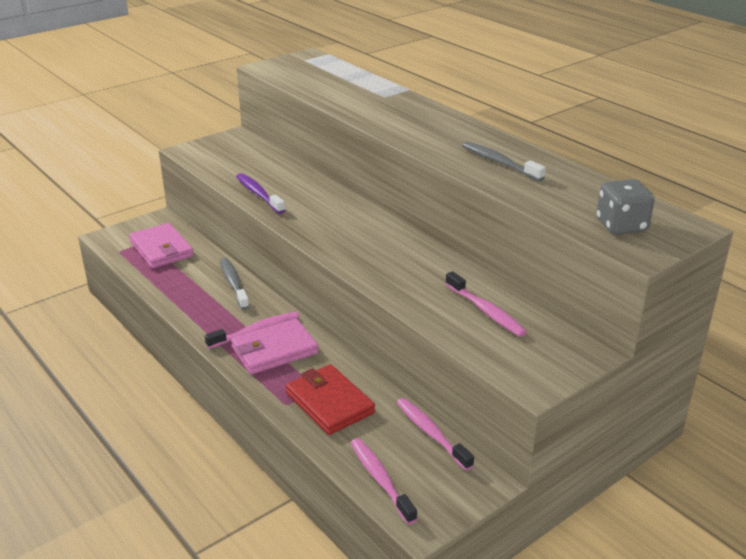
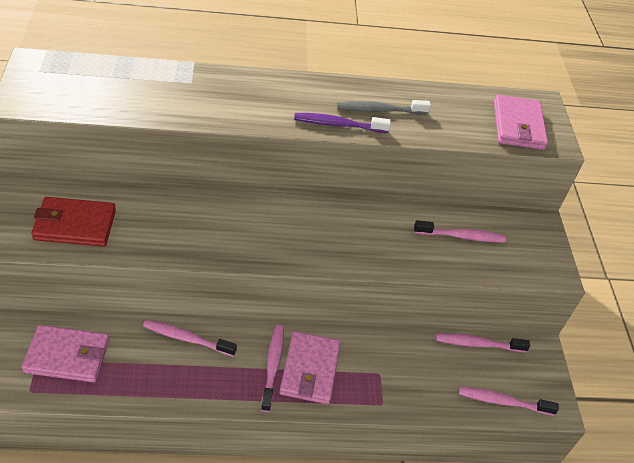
camera: 60 degrees left, 15 degrees up
grey toothbrush [220,258,249,310] -> pink toothbrush [143,319,237,357]
purple toothbrush [236,173,285,214] -> purple toothbrush moved to [294,113,391,133]
red wallet [286,364,375,435] -> red wallet moved to [31,197,116,247]
grey dice [596,179,655,235] -> pink wallet [494,95,548,150]

